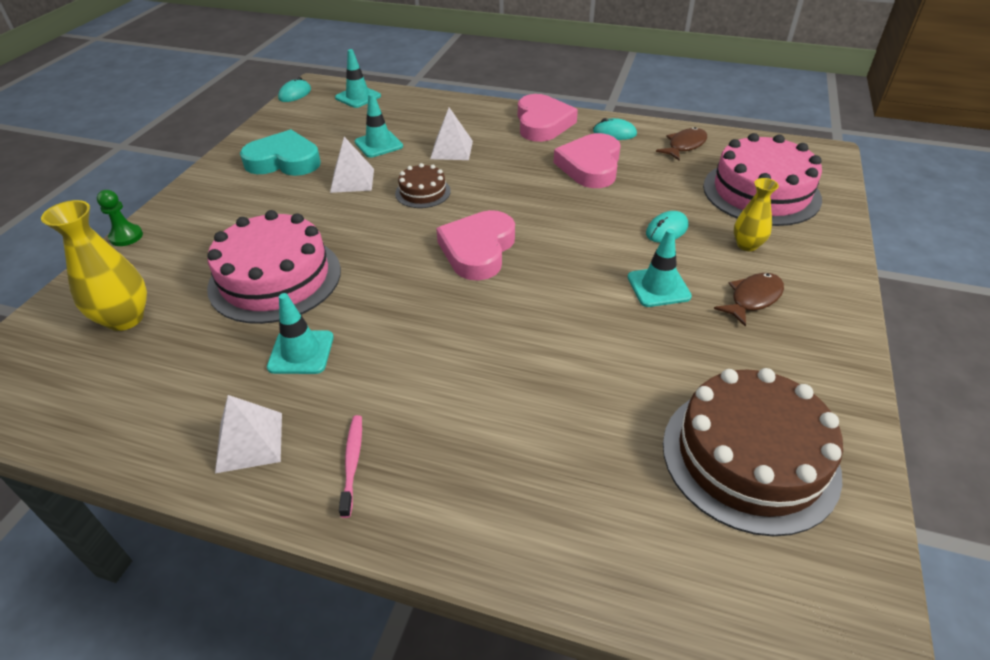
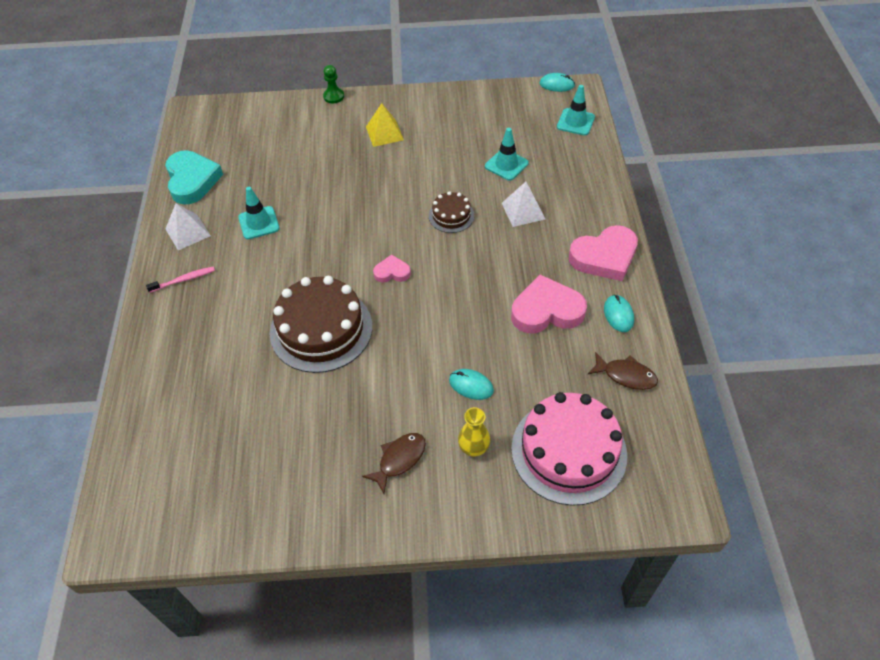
camera: 70 degrees right, 10 degrees up
yellow vase [41,200,147,331] -> none
pink cake [207,210,341,324] -> none
turquoise heart [240,129,321,176] -> turquoise heart moved to [165,150,223,205]
white pyramid [330,137,374,193] -> none
pink heart [436,210,515,281] -> pink heart [373,254,411,283], size x0.52
turquoise traffic cone [628,229,692,307] -> none
brown cake [663,368,843,536] -> brown cake moved to [270,276,372,373]
brown fish [714,273,784,327] -> brown fish turned 75 degrees counterclockwise [362,433,426,494]
none -> yellow pyramid [366,103,404,147]

